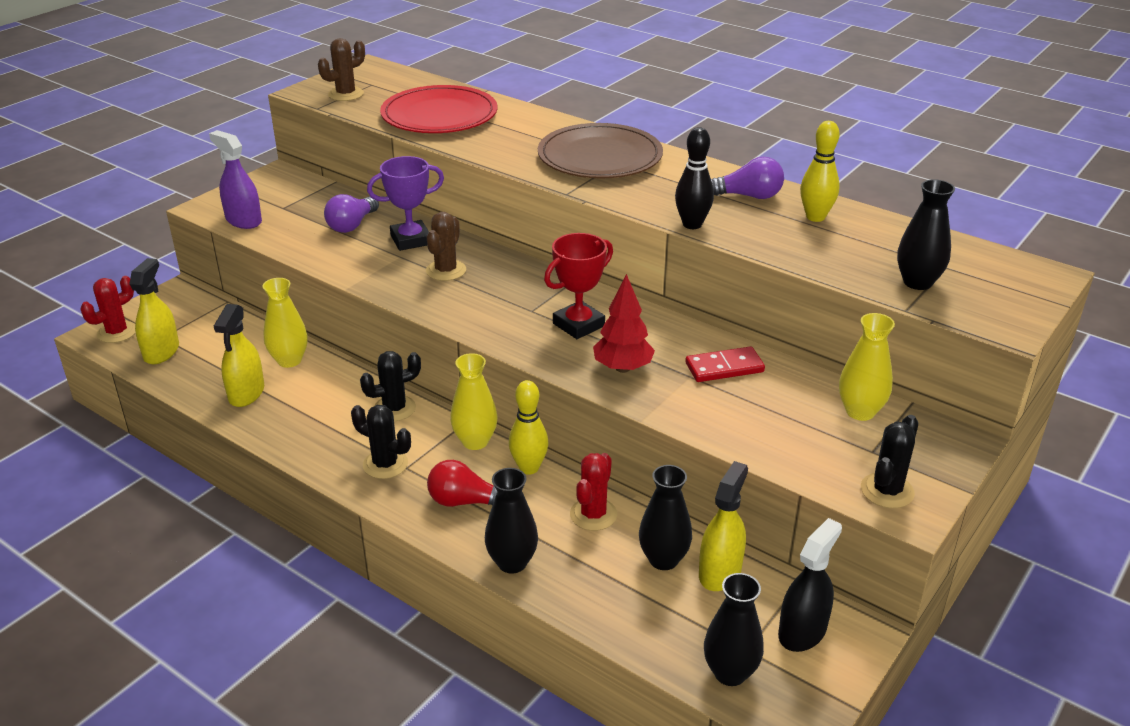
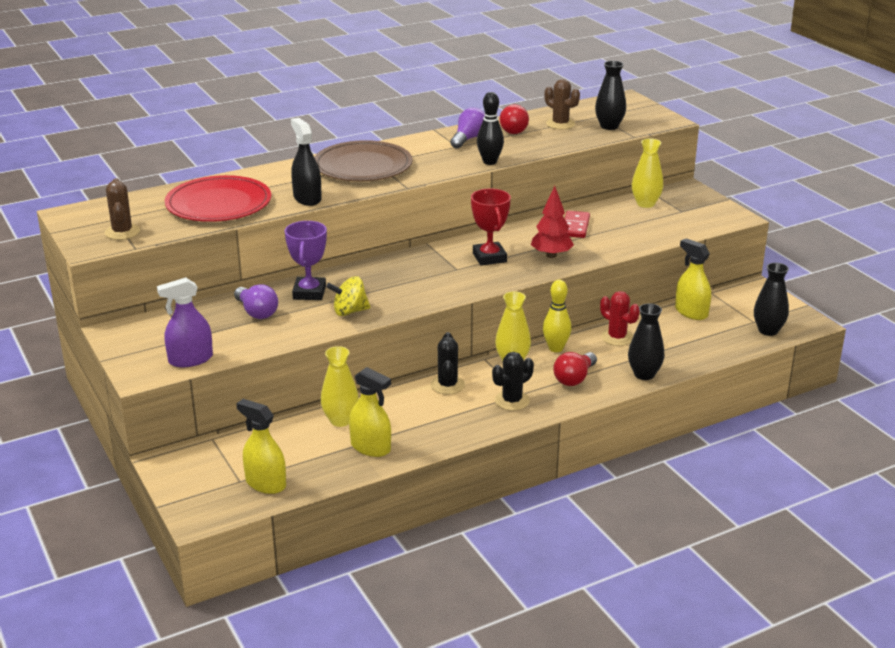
camera: 65 degrees left, 5 degrees down
red cactus [80,276,136,343] -> none
brown cactus [426,212,466,281] -> brown cactus moved to [545,79,580,129]
black vase [639,465,692,570] -> none
black spray bottle [778,518,842,652] -> black spray bottle moved to [291,118,322,206]
yellow bowling pin [800,121,840,222] -> red light bulb [500,104,529,134]
black cactus [861,415,918,508] -> none
none -> yellow spinning top [326,277,371,316]

